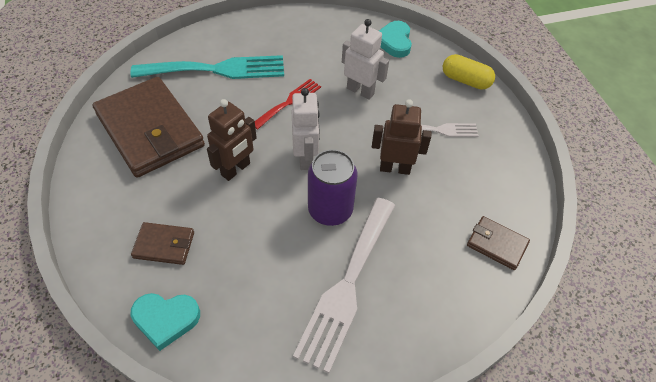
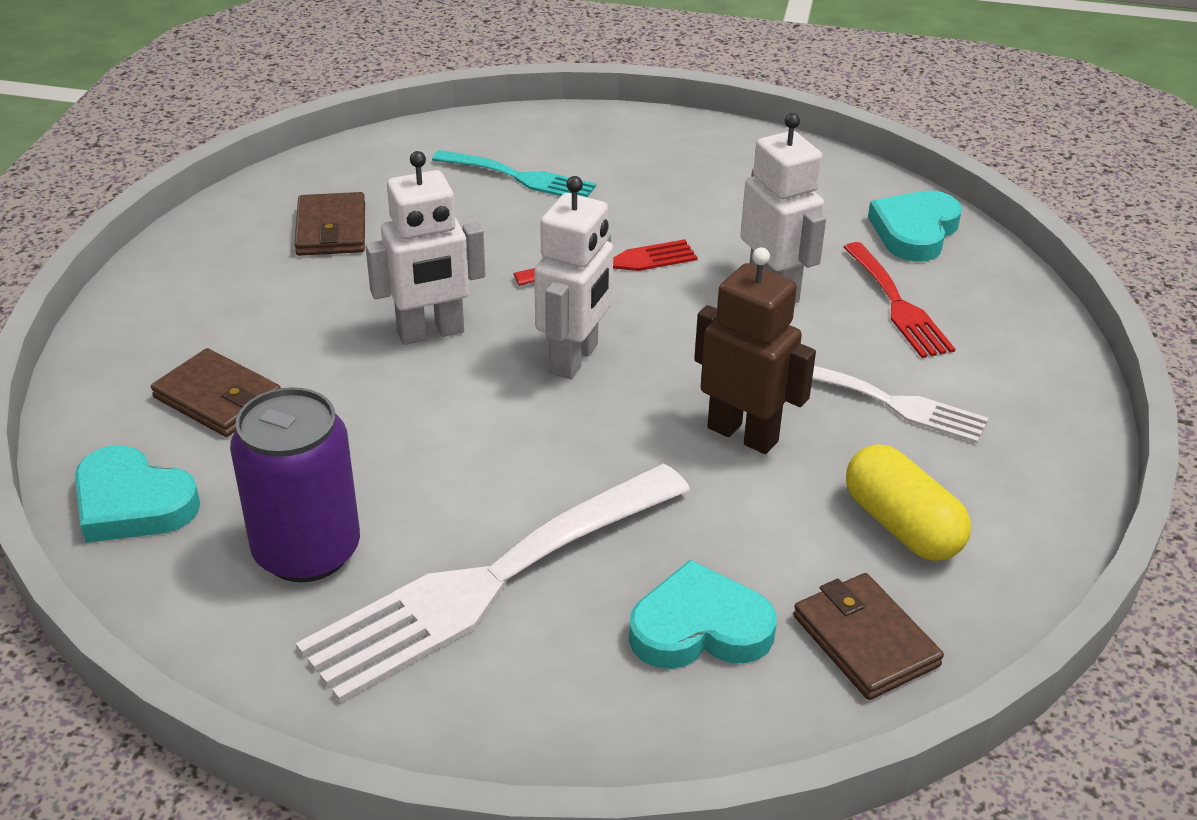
camera: 30 degrees right, 15 degrees down
brown wallet [92,77,205,178] -> brown wallet [295,192,365,256], size x0.45
turquoise fork [130,55,284,79] -> turquoise fork [432,150,596,197], size x0.55
brown robot [207,99,257,181] -> white robot [365,151,486,345]
purple can [308,149,357,226] -> purple can moved to [230,387,360,582]
yellow capsule [443,54,495,90] -> yellow capsule moved to [846,444,971,561]
none -> turquoise heart [629,560,777,669]
none -> red fork [843,242,955,358]

